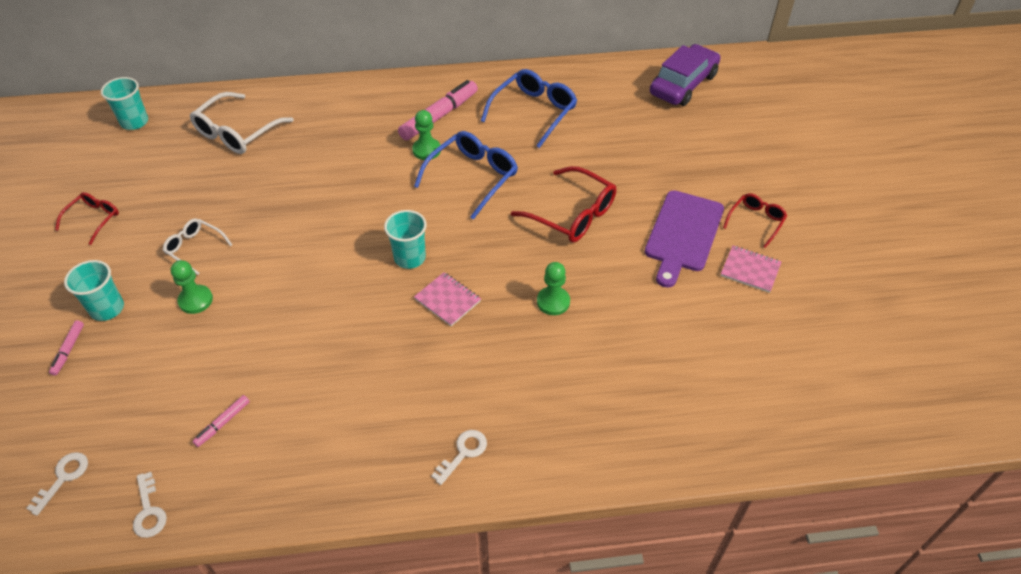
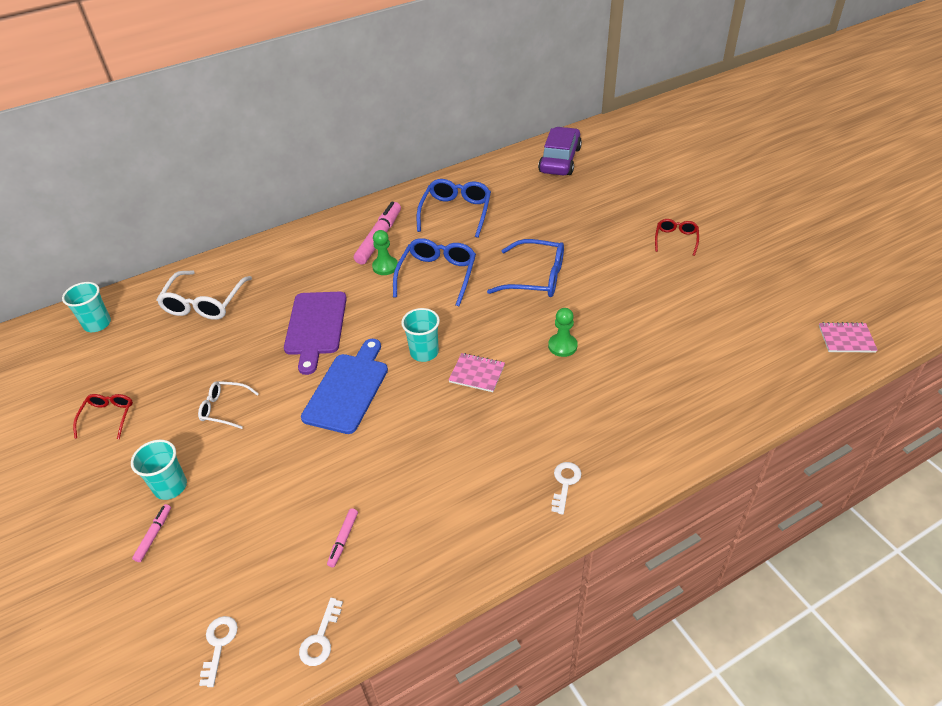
camera: 20 degrees left, 5 degrees down
pink marker [49,321,84,376] -> pink marker turned 150 degrees counterclockwise [132,504,171,562]
white key [133,472,167,538] -> white key turned 60 degrees clockwise [299,598,343,666]
green pawn [171,260,213,314] -> none
red glasses [511,166,616,242] -> blue glasses [487,239,564,297]
purple cutting board [645,190,724,288] -> purple cutting board moved to [284,292,347,375]
pink notebook [721,245,781,293] -> pink notebook moved to [819,322,878,352]
none -> blue cutting board [301,339,388,434]

